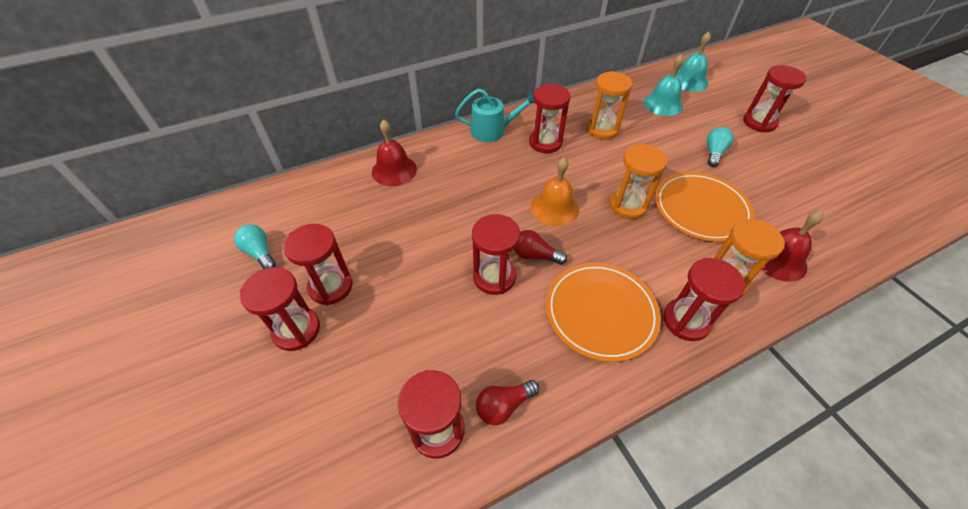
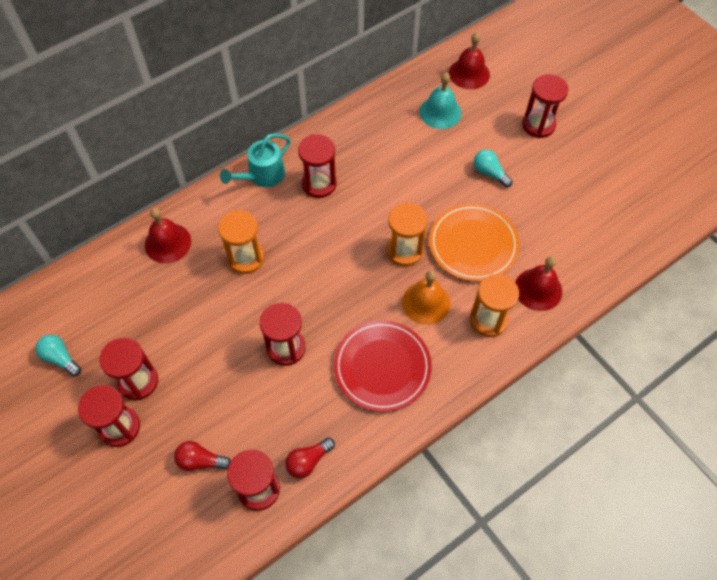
camera: 10 degrees left, 10 degrees up
turquoise watering can [455,89,535,142] -> turquoise watering can turned 150 degrees clockwise [220,133,291,187]
red light bulb [514,230,567,265] -> red light bulb moved to [174,441,231,471]
orange bell [531,158,579,226] -> orange bell moved to [402,270,450,325]
orange plate [546,263,661,362] -> red plate [334,320,432,412]
orange hourglass [586,71,633,140] -> orange hourglass moved to [218,210,264,274]
red hourglass [663,258,746,341] -> none
turquoise bell [676,32,711,92] -> red bell [449,32,490,89]
turquoise light bulb [707,127,734,167] -> turquoise light bulb turned 60 degrees counterclockwise [473,149,513,188]

